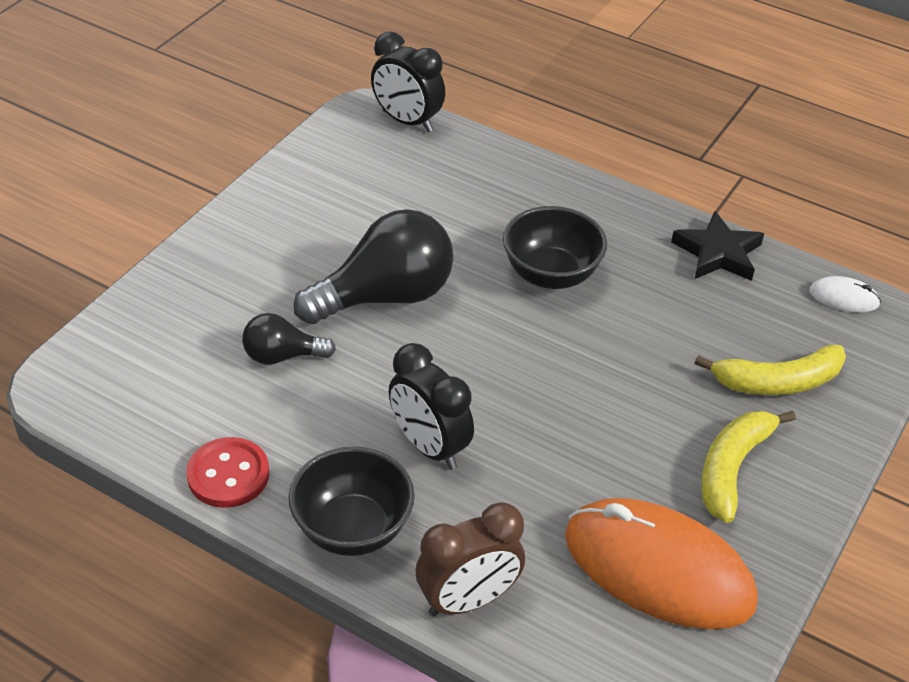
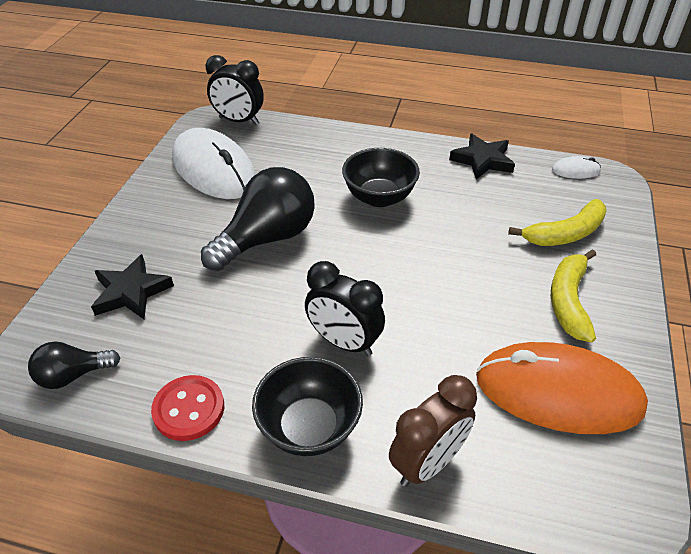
camera: 15 degrees left, 0 degrees up
black light bulb [242,313,336,365] -> black light bulb moved to [28,341,120,389]
none -> black star [91,254,174,319]
none -> white mouse [172,128,255,199]

